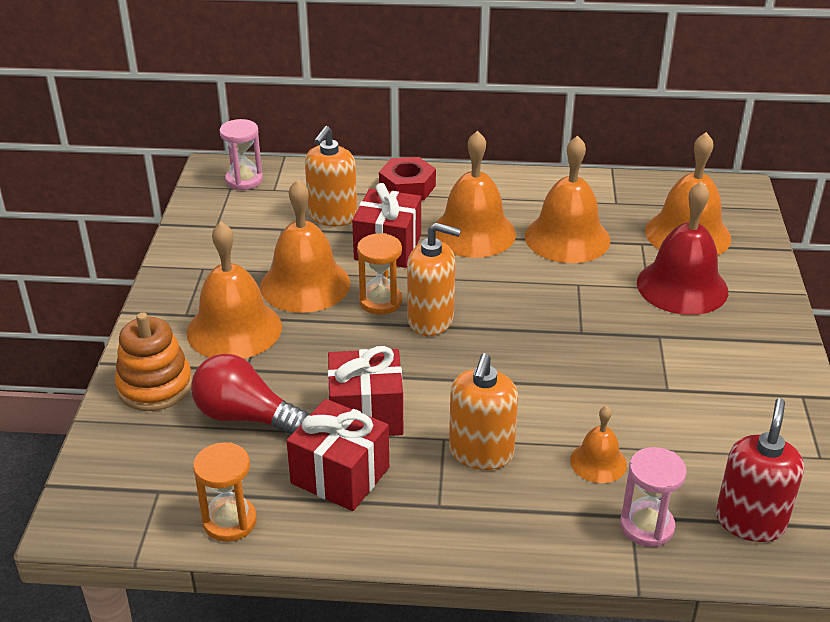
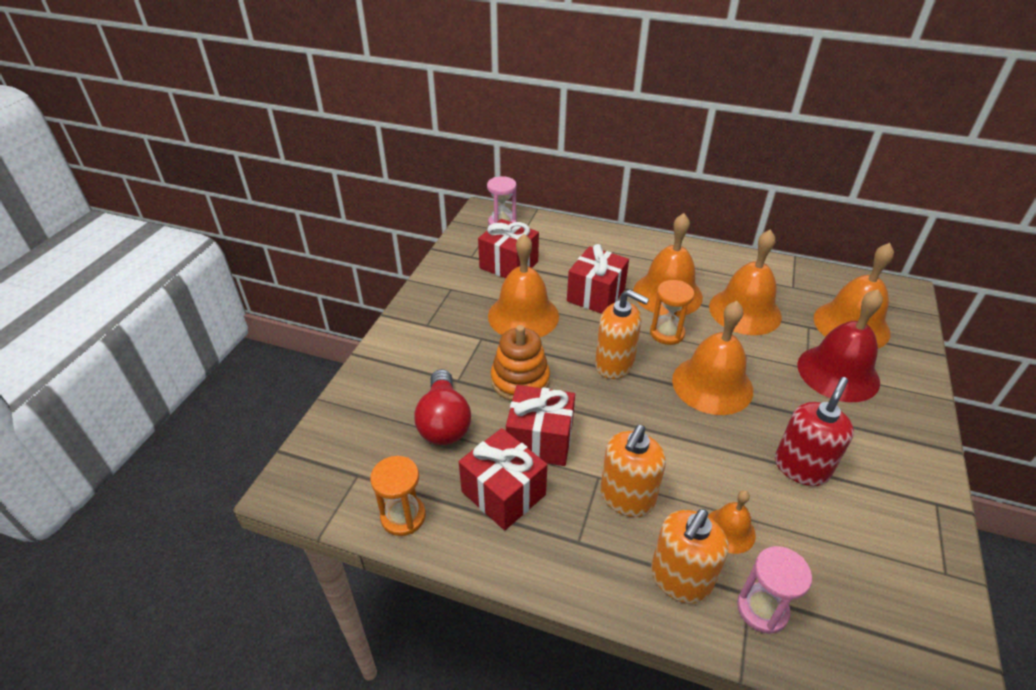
camera: 15 degrees right, 5 degrees up
orange stacking toy [115,312,192,411] -> orange stacking toy moved to [491,325,550,401]
orange bell [187,222,282,359] -> orange bell moved to [672,301,753,415]
red light bulb [191,353,309,435] -> red light bulb turned 135 degrees counterclockwise [414,369,471,445]
orange soap dispenser [305,126,357,226] -> orange soap dispenser moved to [651,509,728,604]
orange hourglass [357,233,402,315] -> orange hourglass moved to [650,280,694,345]
red nut [379,157,436,200] -> none
red soap dispenser [716,398,804,542] -> red soap dispenser moved to [775,377,854,486]
none -> red gift [478,219,539,278]

